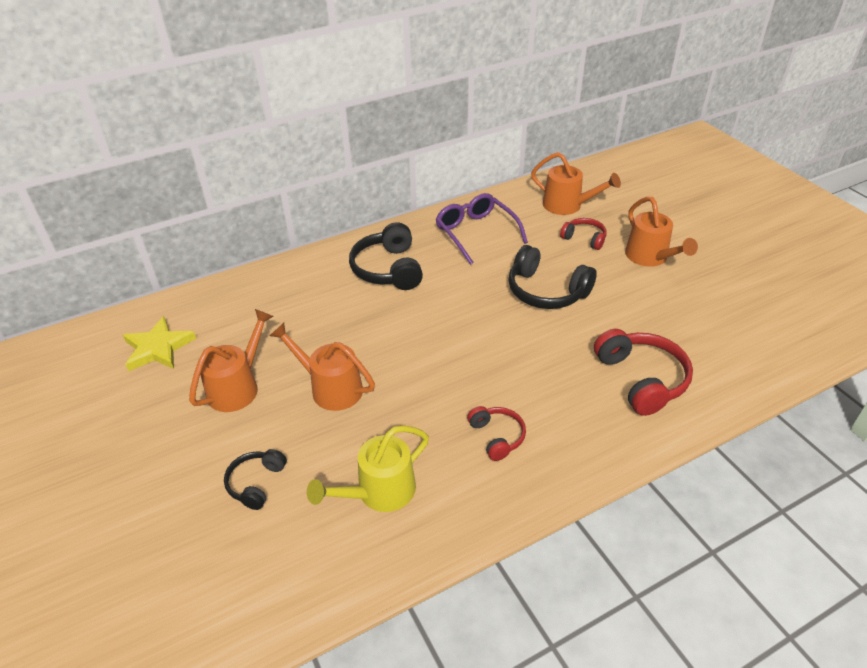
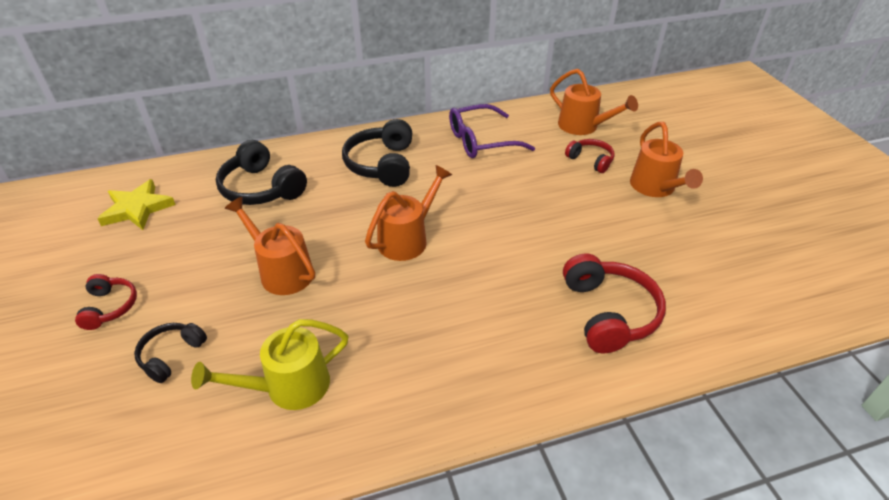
camera: 10 degrees right, 0 degrees up
orange watering can [189,309,273,412] -> orange watering can moved to [365,165,452,261]
purple glasses [435,193,528,265] -> purple glasses turned 90 degrees counterclockwise [449,104,535,158]
red headphones [467,406,526,461] -> red headphones moved to [75,274,137,330]
black headphones [508,245,597,309] -> black headphones moved to [216,140,307,205]

